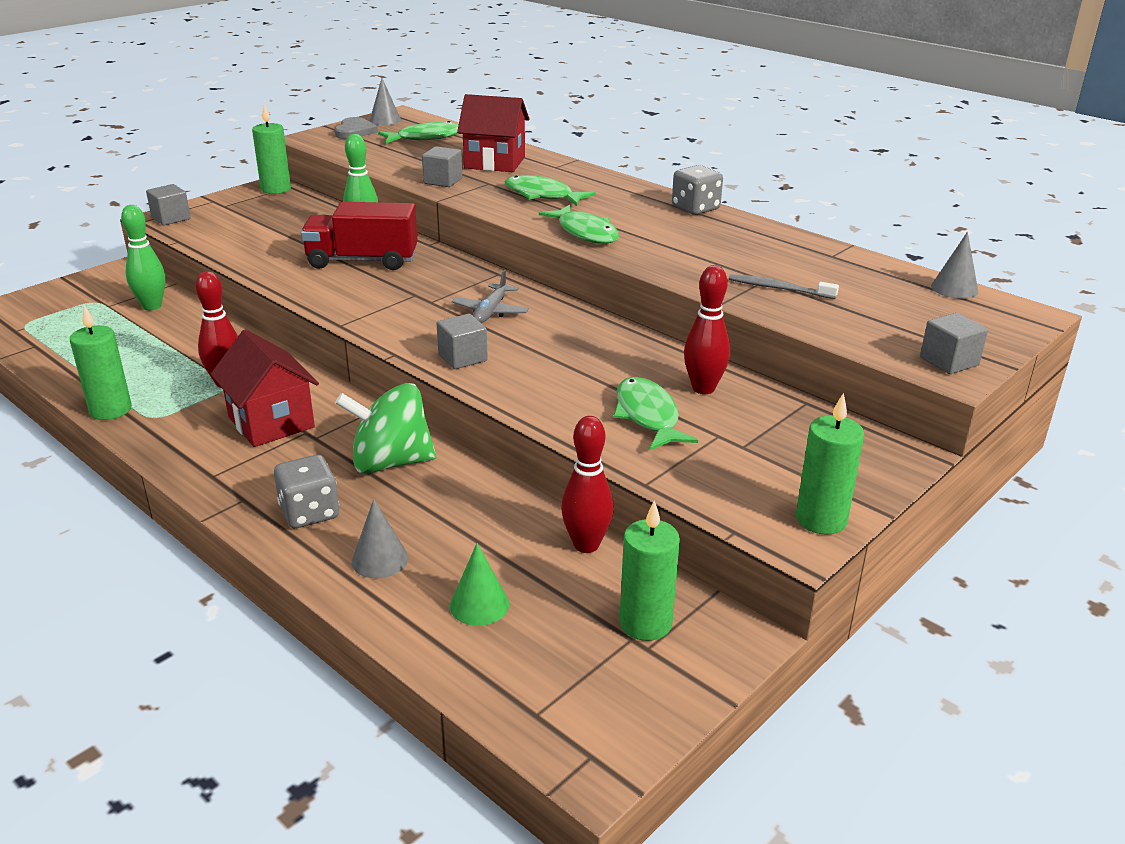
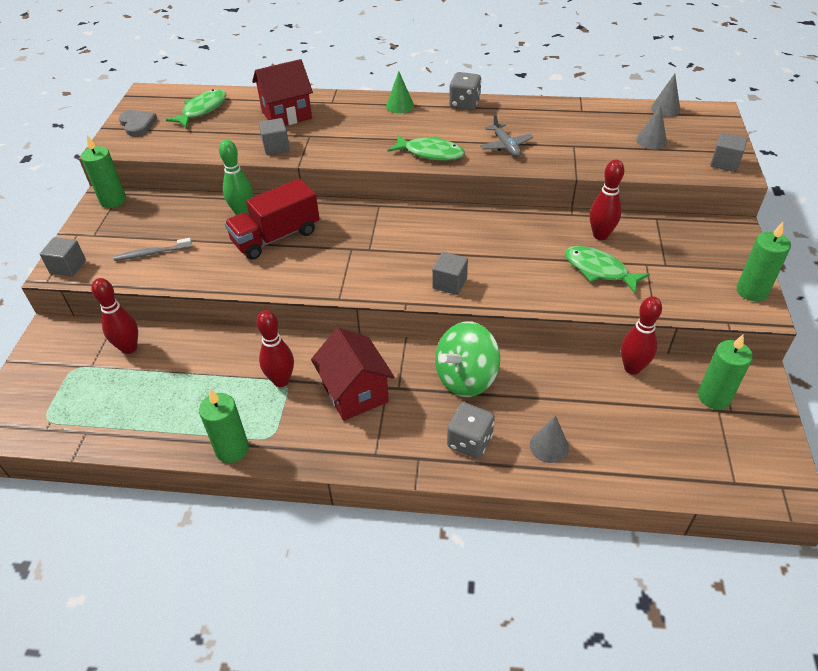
camera: 35 degrees left, 15 degrees up
green bowling pin [121,205,165,310] -> red bowling pin [91,278,138,354]
red house [211,330,319,447] -> red house turned 45 degrees clockwise [311,328,395,421]
grey cone [369,78,401,125] -> grey cone moved to [636,104,667,149]
green cone [450,543,509,626] -> green cone moved to [386,71,414,113]
grey plane [452,270,529,323] -> grey plane moved to [480,114,533,157]
green fish [505,175,596,206] -> none
grey toothbrush [729,274,839,299] -> grey toothbrush moved to [113,238,192,261]

